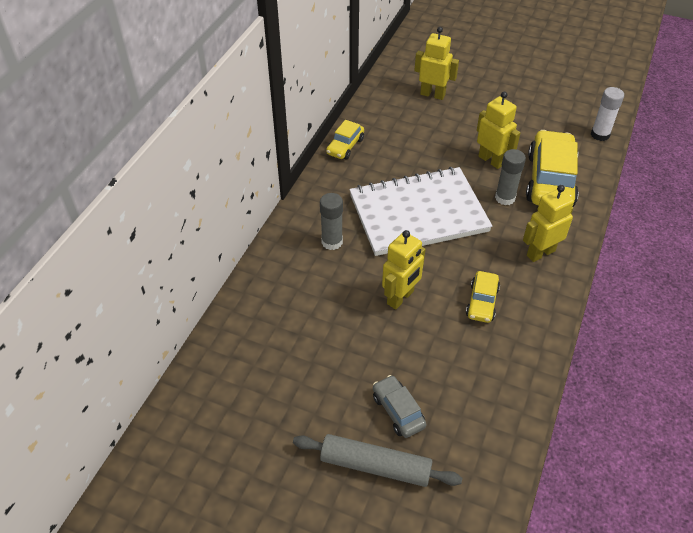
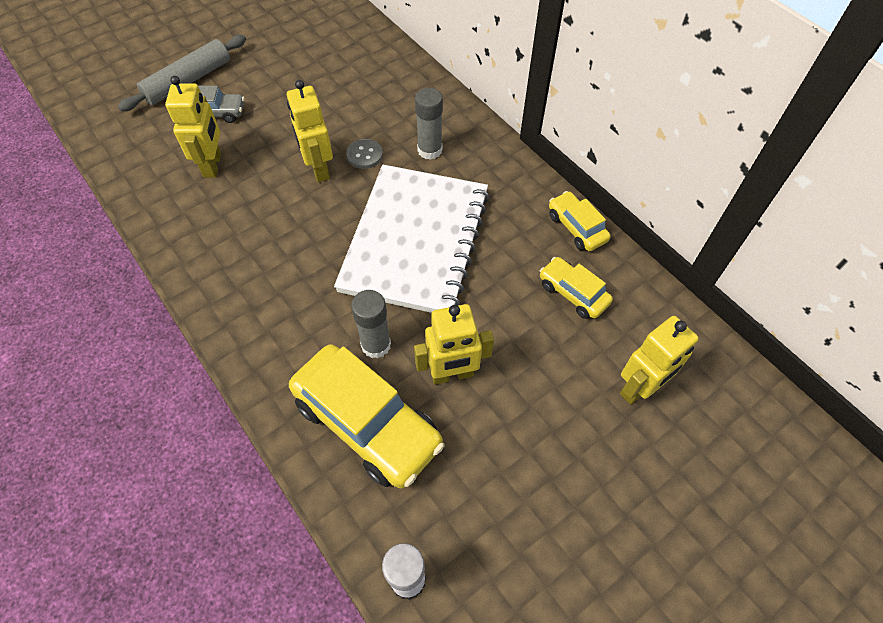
camera: 120 degrees right, 10 degrees up
yellow car [466,271,500,323] -> yellow car moved to [540,257,613,319]
yellow robot [523,185,574,262] -> yellow robot moved to [165,76,221,178]
none -> grey button [347,139,383,169]

